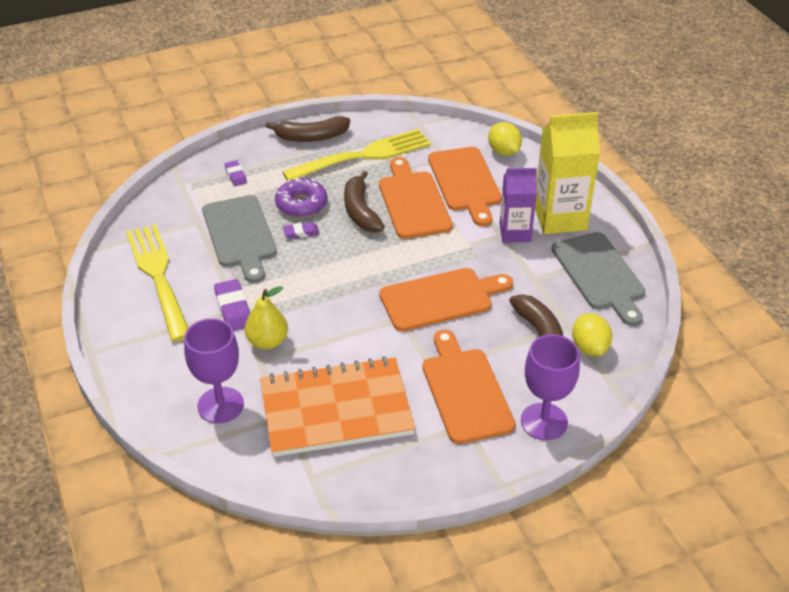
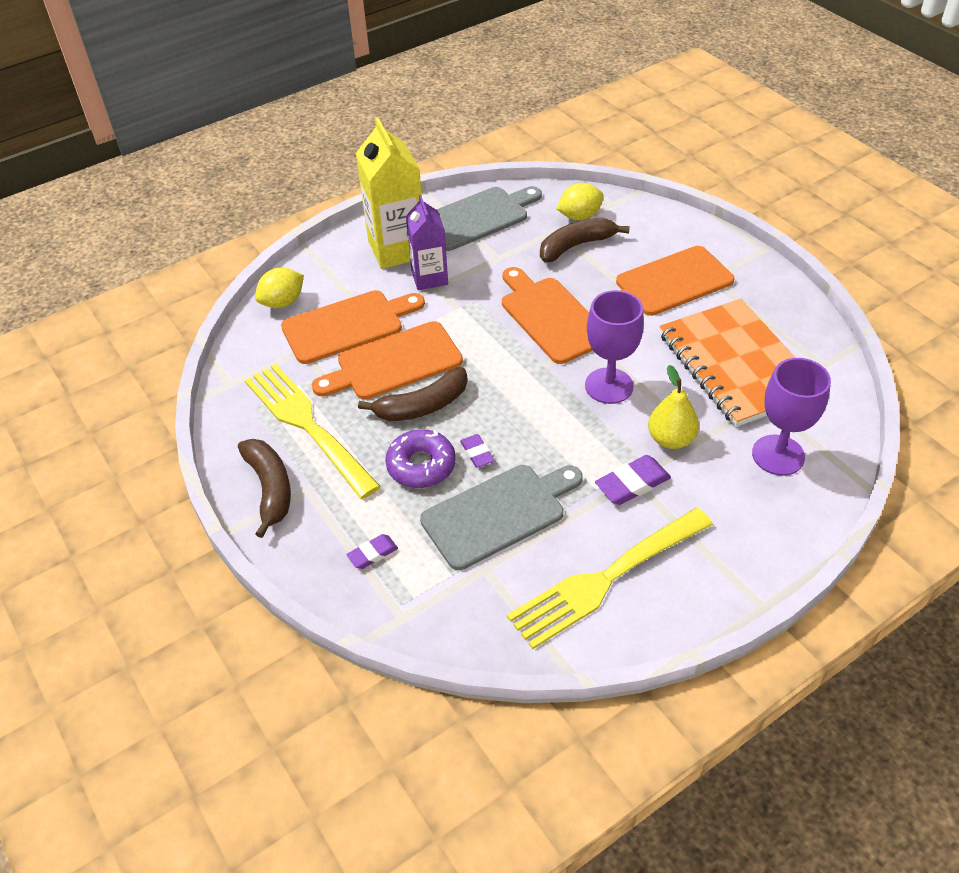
camera: 100 degrees left, 5 degrees up
purple goblet [521,334,580,440] -> purple goblet moved to [585,290,644,404]

